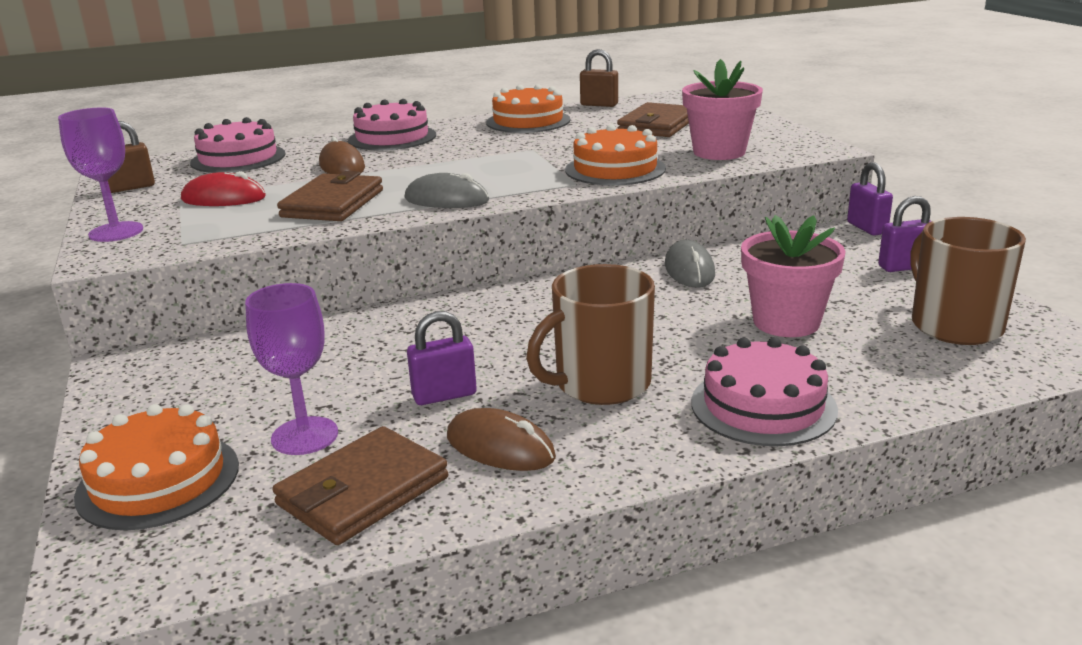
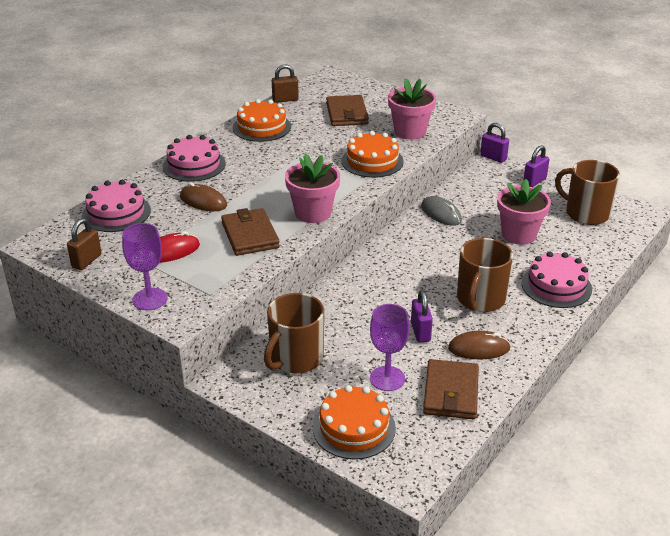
camera: 35 degrees left, 10 degrees up
grey mouse [404,173,489,208] -> pink flower pot [285,153,340,223]
purple padlock [407,311,477,405] -> purple padlock turned 45 degrees counterclockwise [411,290,433,342]
none -> brown mug [264,293,324,374]

